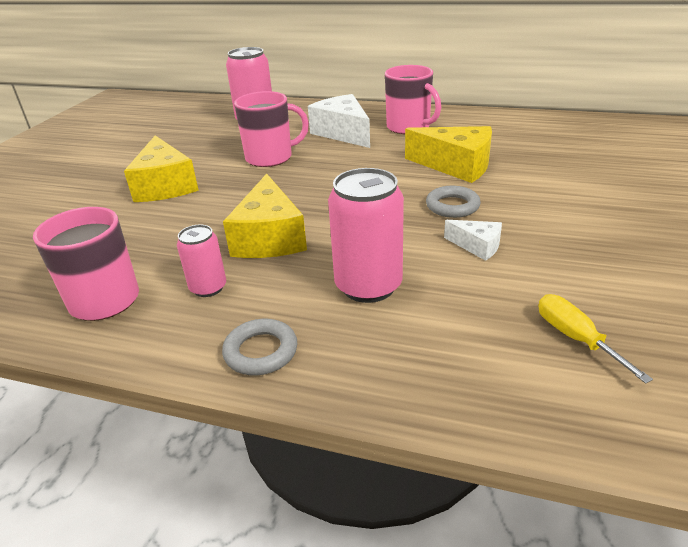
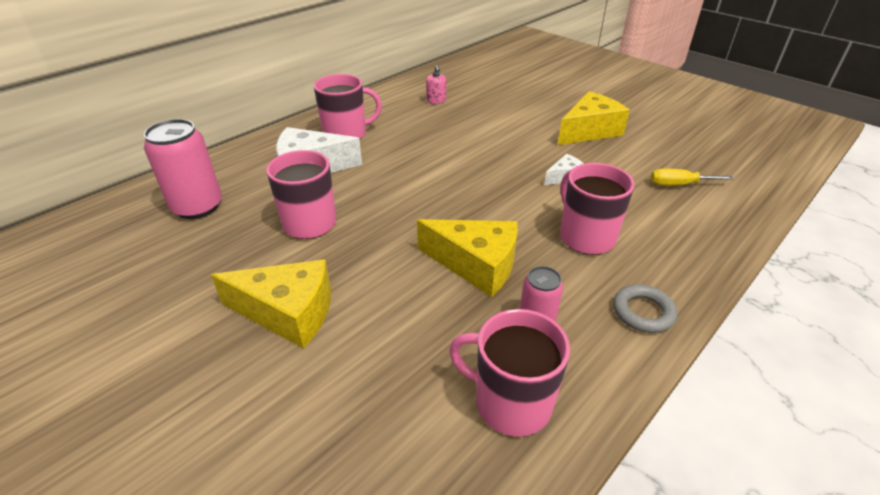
camera: 65 degrees left, 5 degrees up
pink can [328,168,404,303] -> pink mug [560,163,635,255]
yellow cheese [405,126,492,183] -> yellow cheese moved to [558,91,630,145]
grey ring [426,186,481,218] -> none
none -> pink soap dispenser [426,65,446,104]

